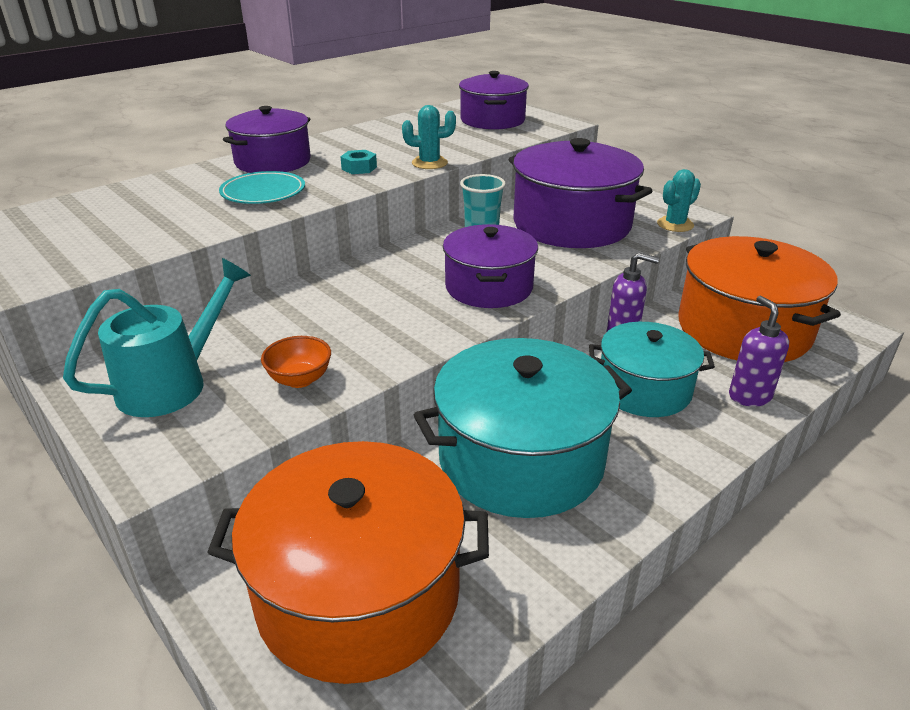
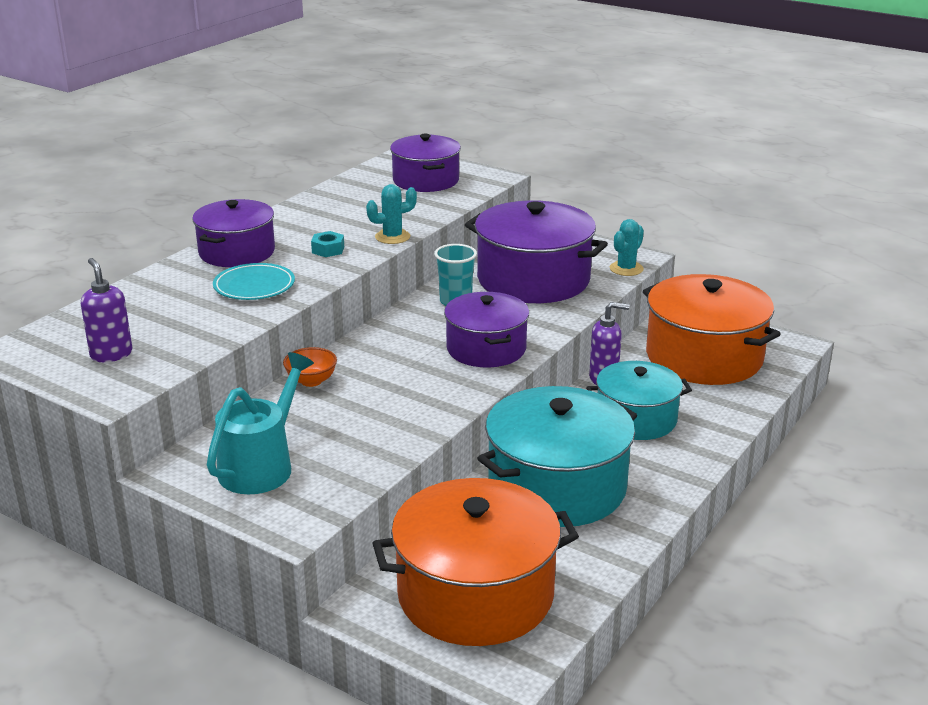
camera: 15 degrees left, 5 degrees down
orange bowl [261,336,331,388] -> orange bowl moved to [283,347,337,387]
purple soap dispenser [729,296,789,407] -> purple soap dispenser moved to [81,258,132,362]

